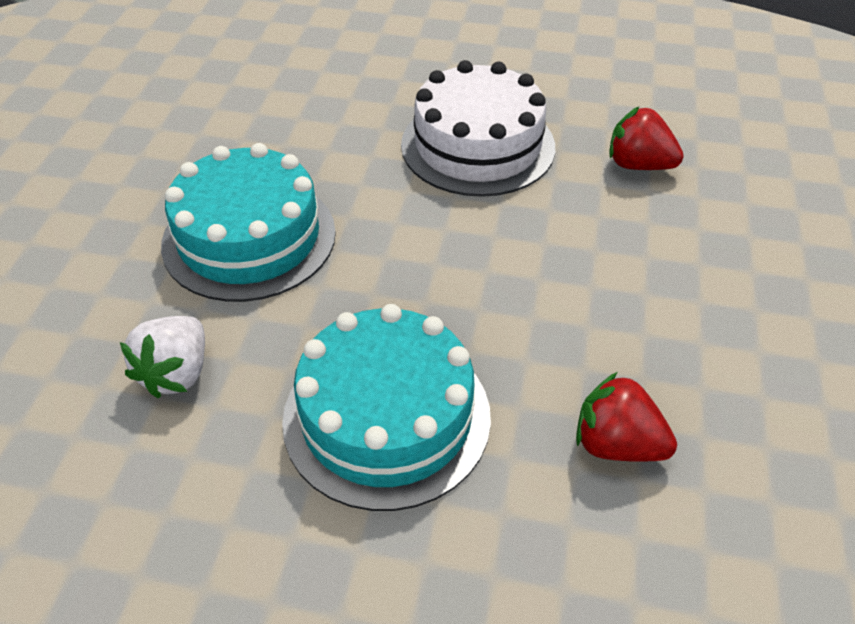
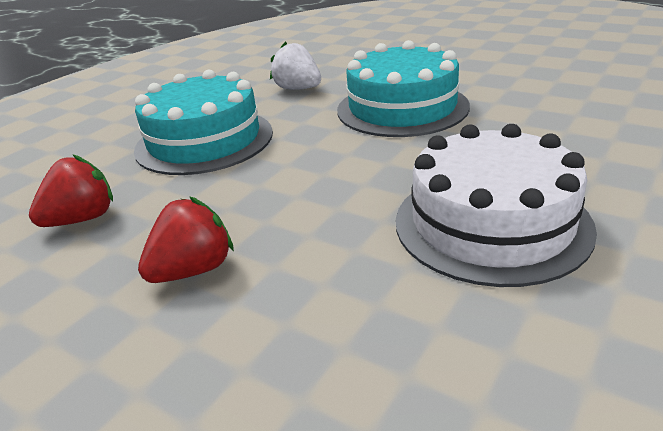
camera: 115 degrees right, 15 degrees down
red strawberry [609,107,684,170] -> red strawberry moved to [138,196,234,283]

